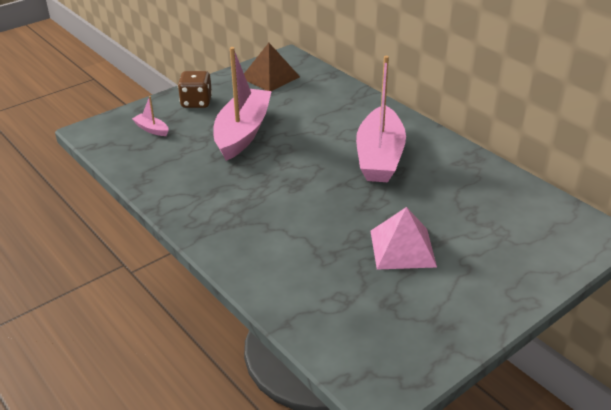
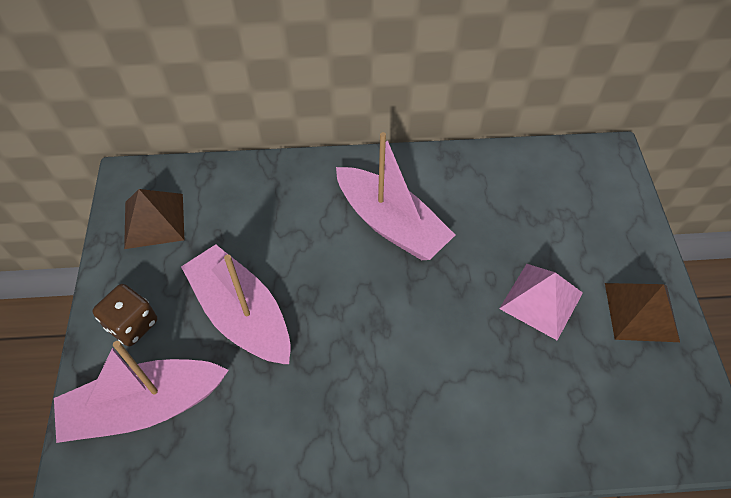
camera: 55 degrees left, 20 degrees up
pink boat [132,96,169,136] -> pink boat [54,341,229,443], size x2.48
none -> brown pyramid [605,283,680,342]

